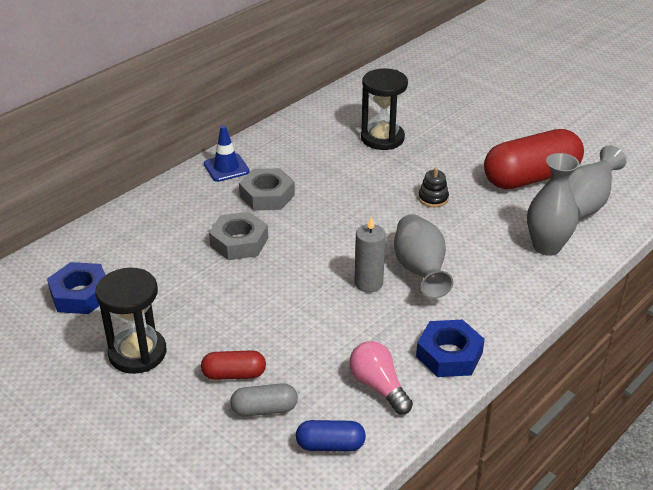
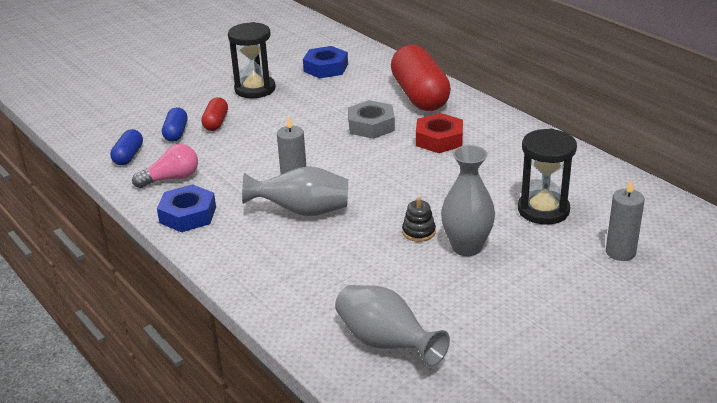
camera: 100 degrees right, 5 degrees down
blue traffic cone [204,125,250,182] -> none
grey capsule [230,383,298,417] -> blue capsule [162,107,188,142]
grey nut [239,168,295,210] -> red nut [416,113,463,153]
red capsule [484,129,584,189] -> red capsule moved to [391,45,451,111]
grey vase [527,153,579,256] -> grey vase moved to [441,145,495,256]
none -> grey candle [606,179,645,261]

